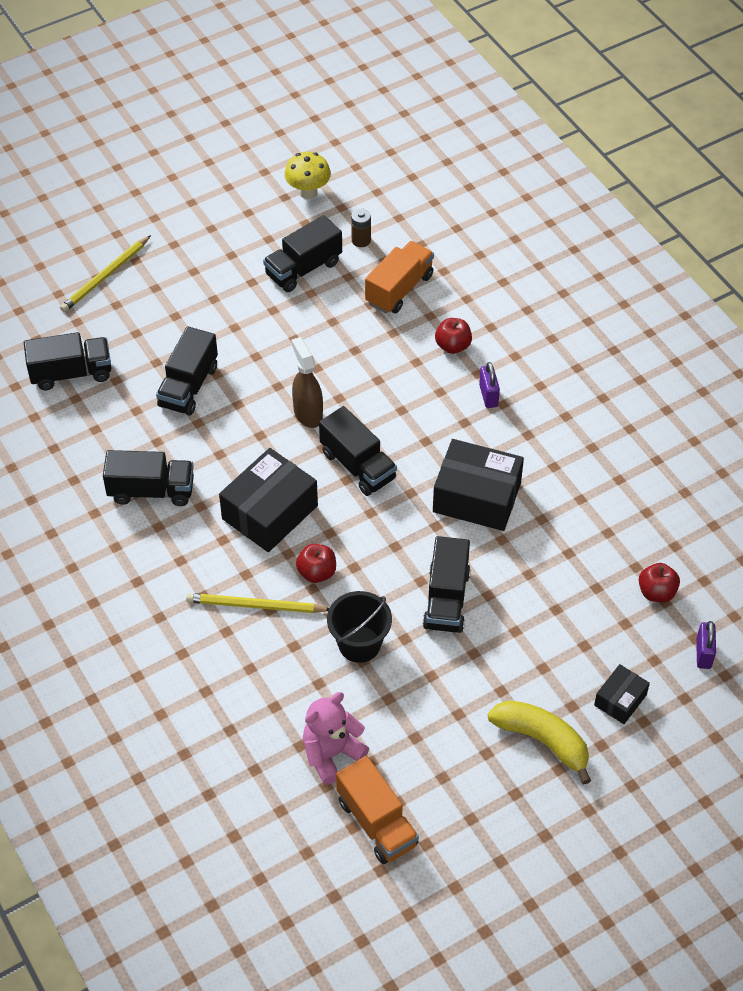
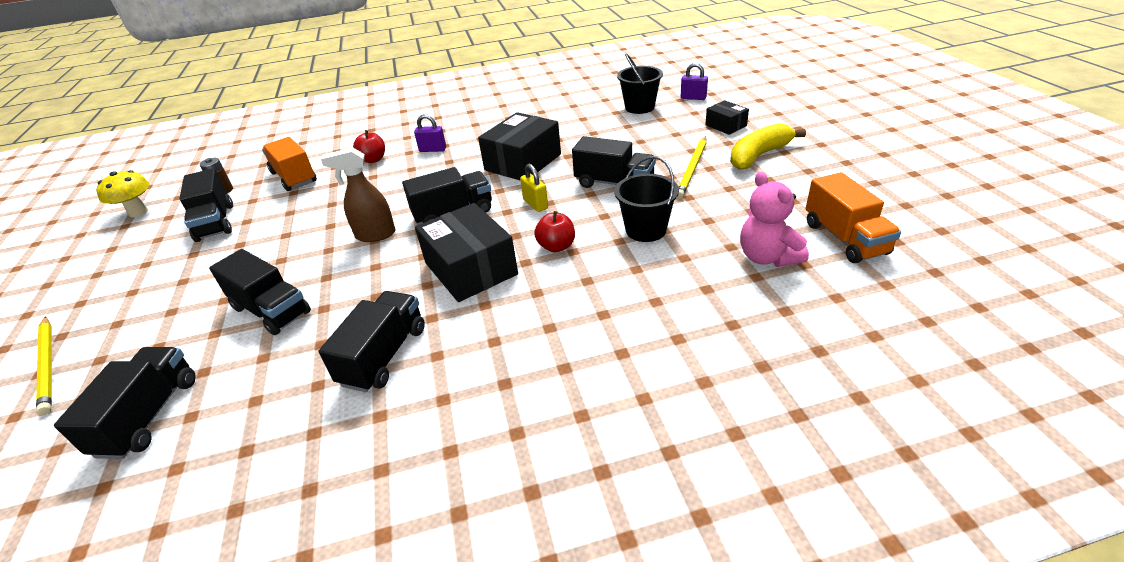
camera: 70 degrees left, 15 degrees down
yellow pencil [186,593,329,613] -> yellow pencil moved to [677,136,707,198]
orange truck [336,756,419,864] -> orange truck turned 90 degrees clockwise [805,172,901,263]
red apple [639,563,680,602] -> black bucket [617,54,663,114]
none -> yellow padlock [520,164,548,212]

